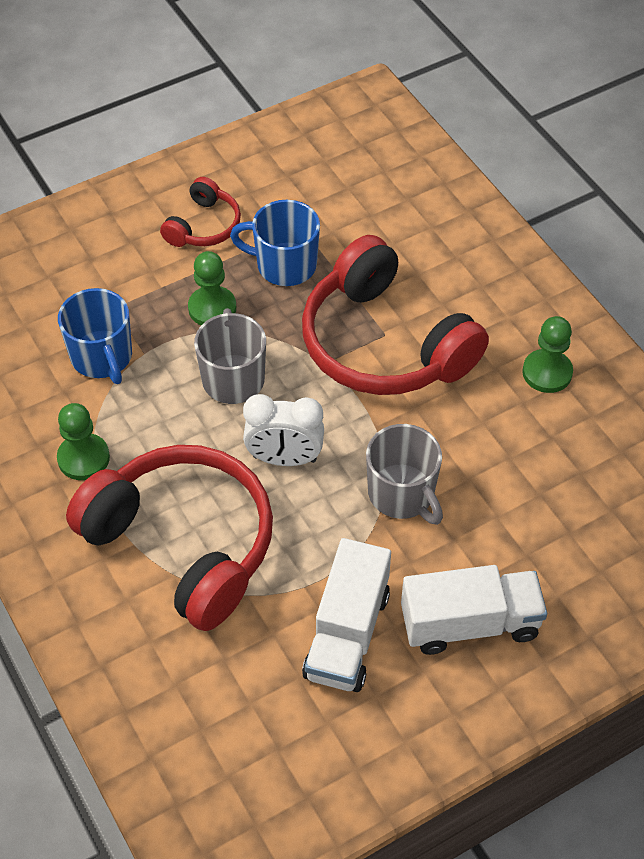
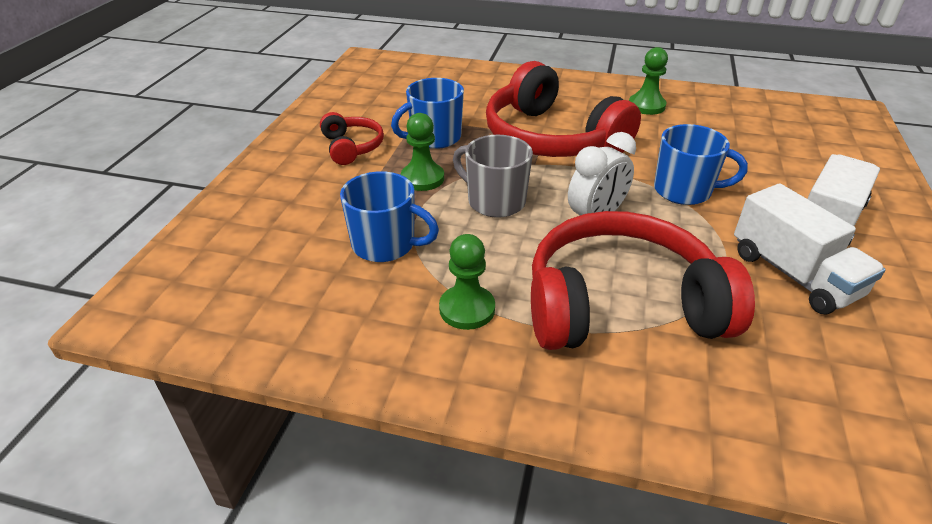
camera: 45 degrees left, 15 degrees down
red headphones [302,235,489,395] -> red headphones turned 45 degrees clockwise [486,61,641,157]
grey mug [366,424,443,525] -> blue mug [654,124,748,205]

